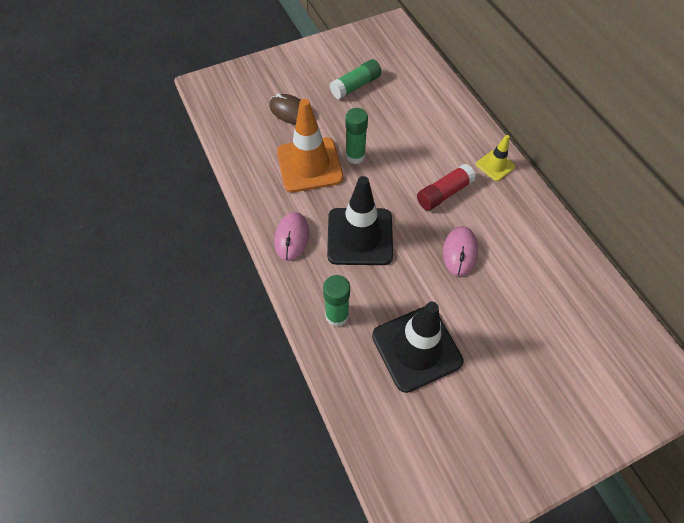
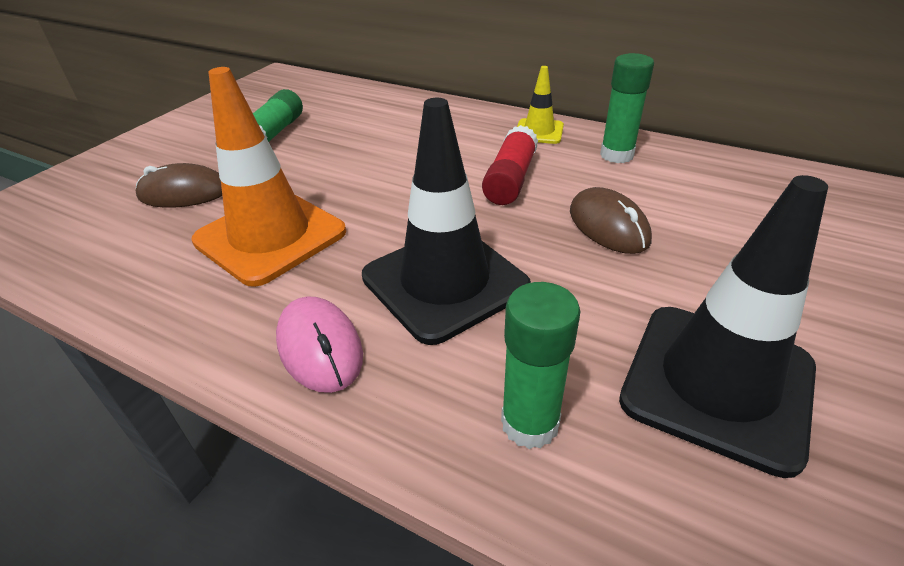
camera: 35 degrees left, 20 degrees down
green glue stick [346,108,368,164] -> green glue stick moved to [600,53,654,163]
pink mouse [443,226,478,276] -> brown mouse [570,187,652,254]

